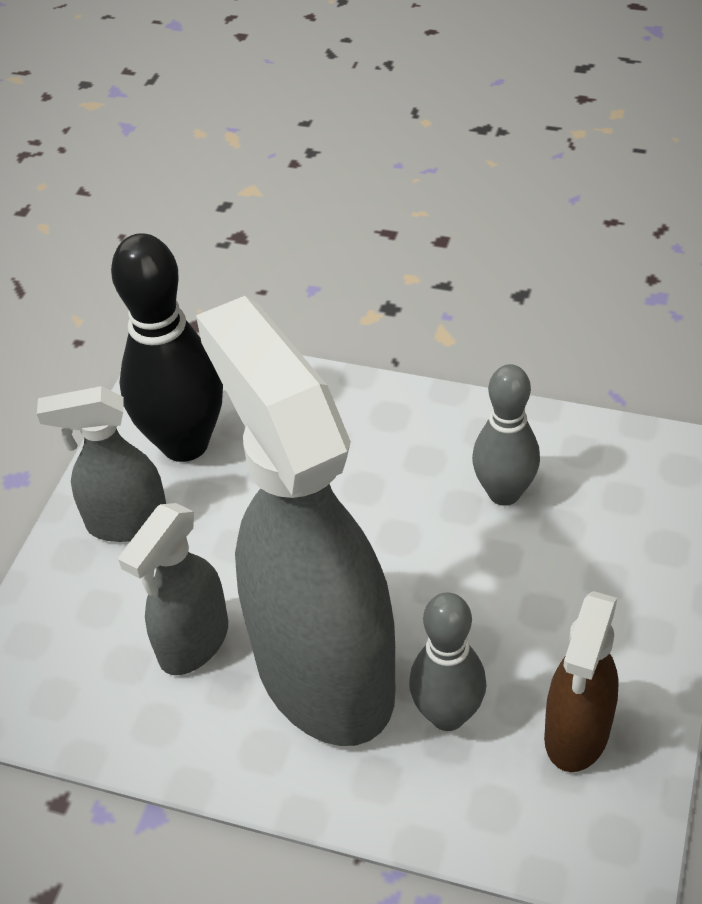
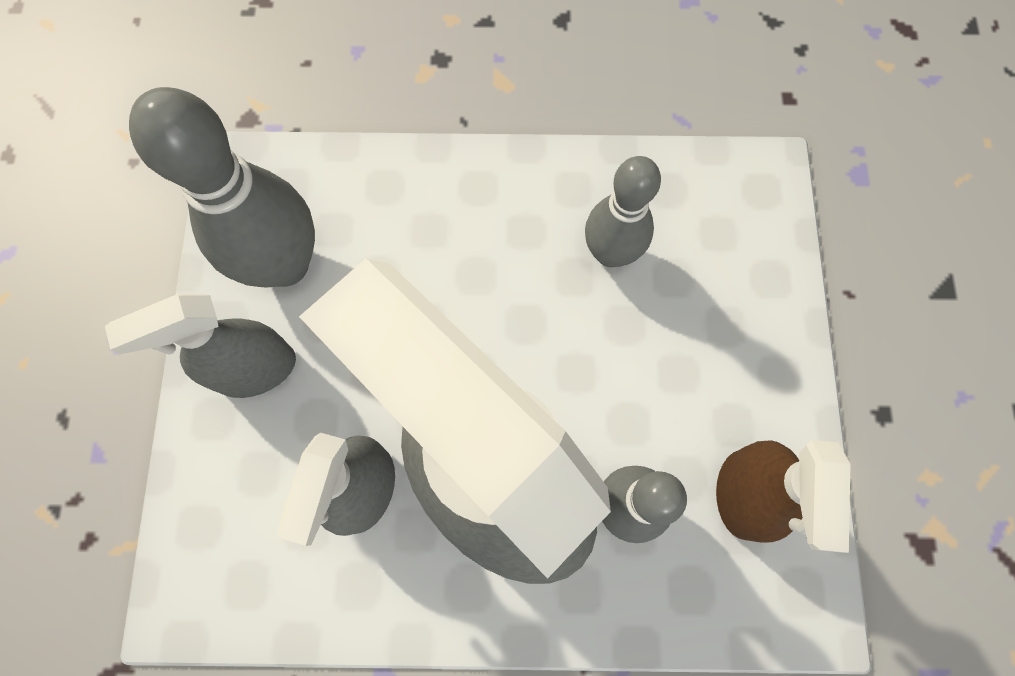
camera: 20 degrees left, 25 degrees up
black bowling pin [111,233,223,462] -> grey bowling pin [129,87,315,288]

